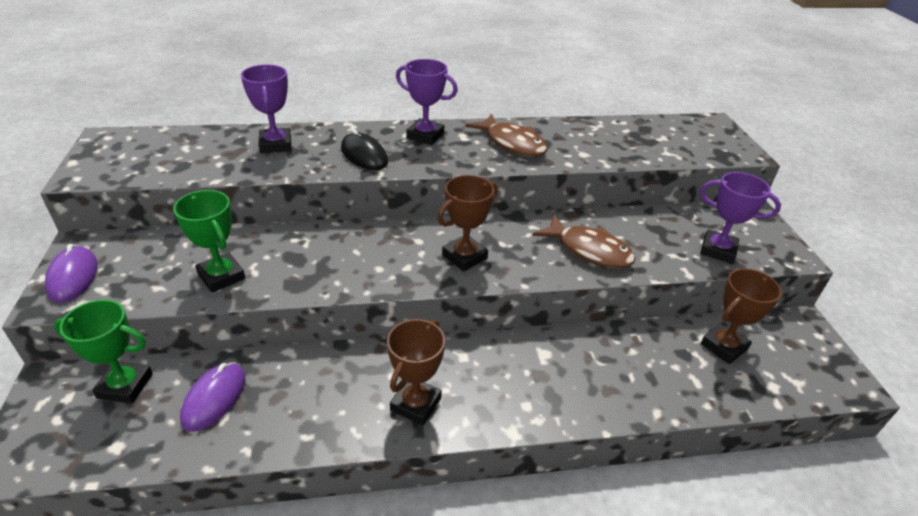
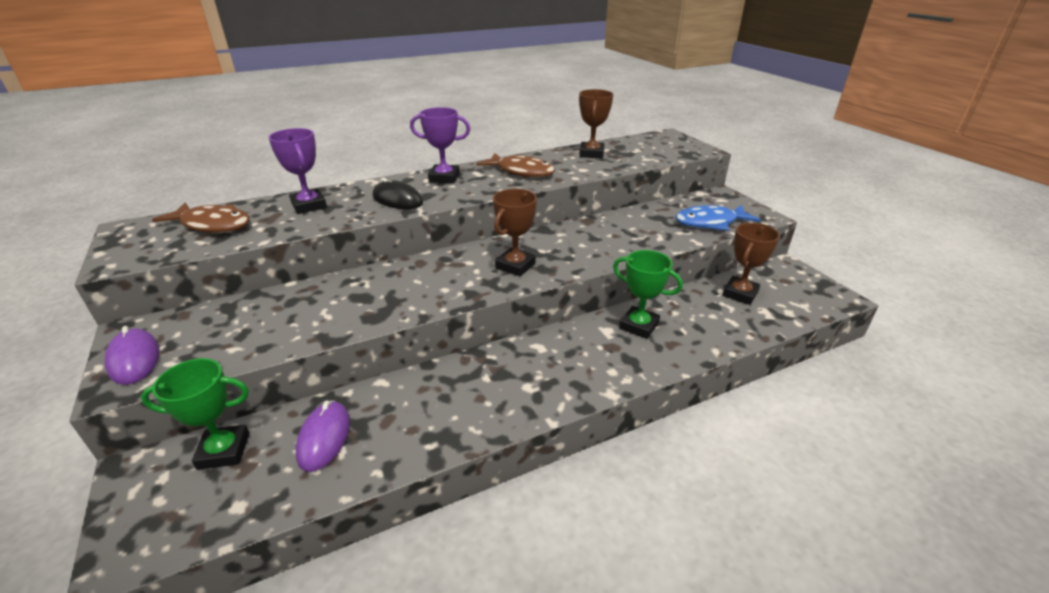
camera: 15 degrees left, 5 degrees down
green trophy [173,190,245,293] -> green trophy moved to [613,250,683,339]
brown trophy [387,319,445,426] -> brown trophy moved to [579,89,613,158]
brown fish [533,214,635,269] -> brown fish moved to [152,202,250,233]
purple trophy [700,172,781,264] -> blue fish [676,205,760,231]

